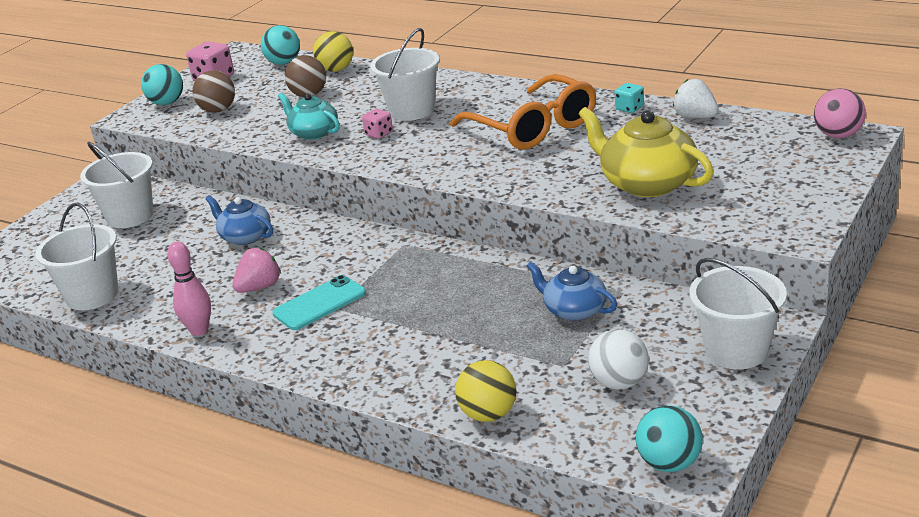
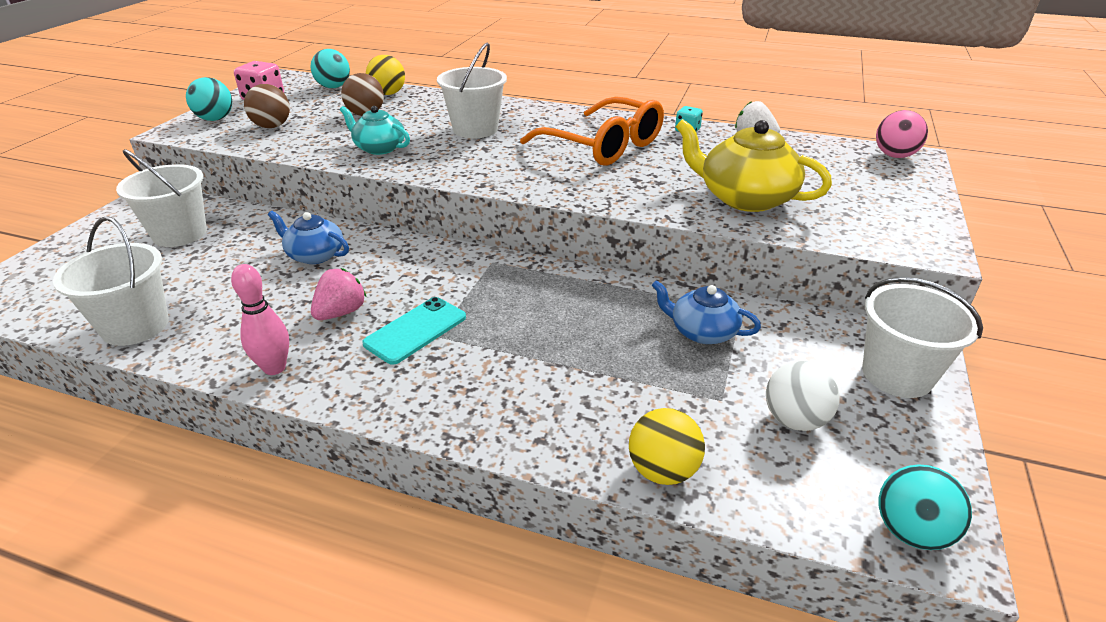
camera: 15 degrees left, 5 degrees up
pink dice [362,109,393,139] -> none

